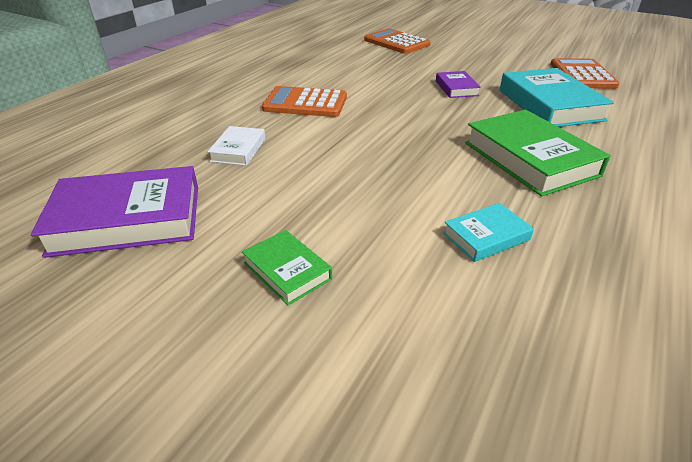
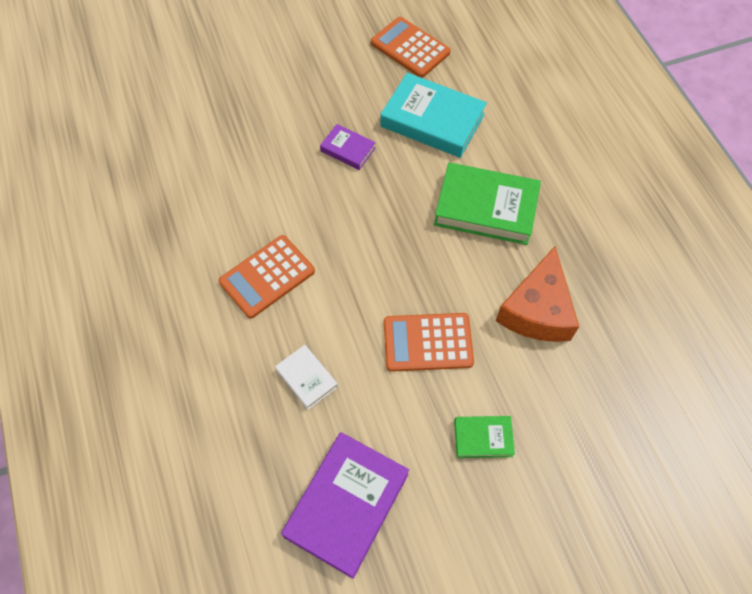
camera: 50 degrees left, 25 degrees up
orange calculator [364,28,431,54] -> orange calculator moved to [384,313,474,372]
turquoise book [443,203,534,262] -> orange cheese [496,246,579,342]

